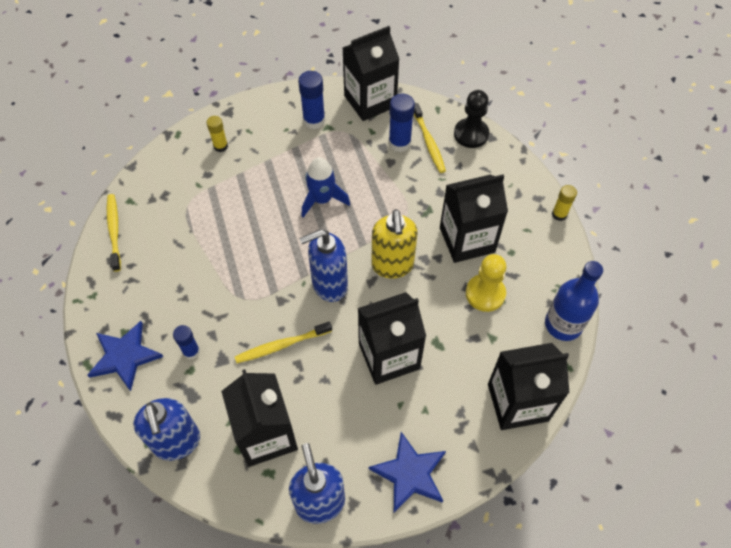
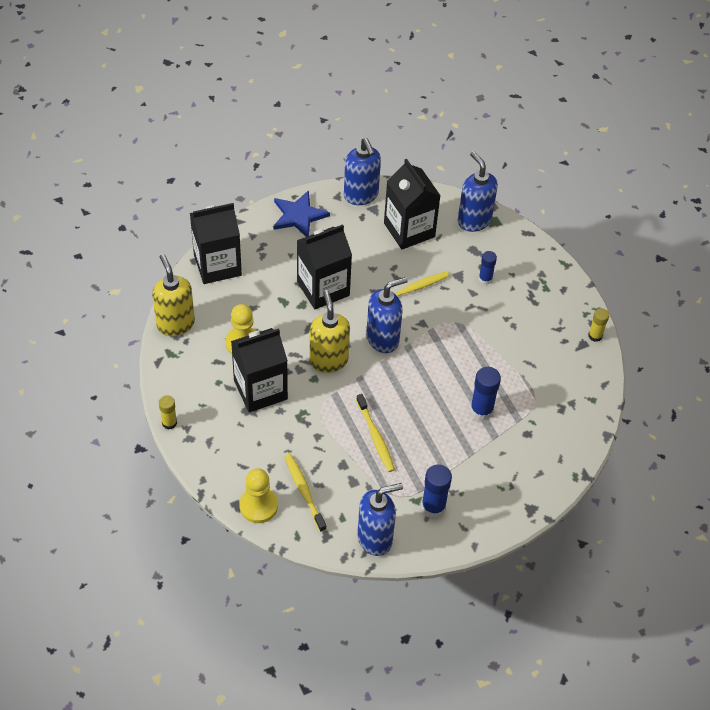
camera: 170 degrees right, 5 degrees down
blue star [87,321,163,391] -> none
yellow toothbrush [107,194,121,272] -> yellow toothbrush moved to [356,394,395,472]
yellow glue stick [207,116,228,152] -> yellow glue stick moved to [588,308,609,342]
blue rocket [302,157,350,217] -> none
black carton [343,26,399,121] -> blue soap dispenser [357,483,403,556]
blue glue stick [389,94,415,152] -> blue glue stick moved to [470,367,501,420]
black pawn [454,90,489,148] -> yellow pawn [239,468,278,523]
blue bottle [545,261,603,341] -> yellow soap dispenser [152,254,195,336]

